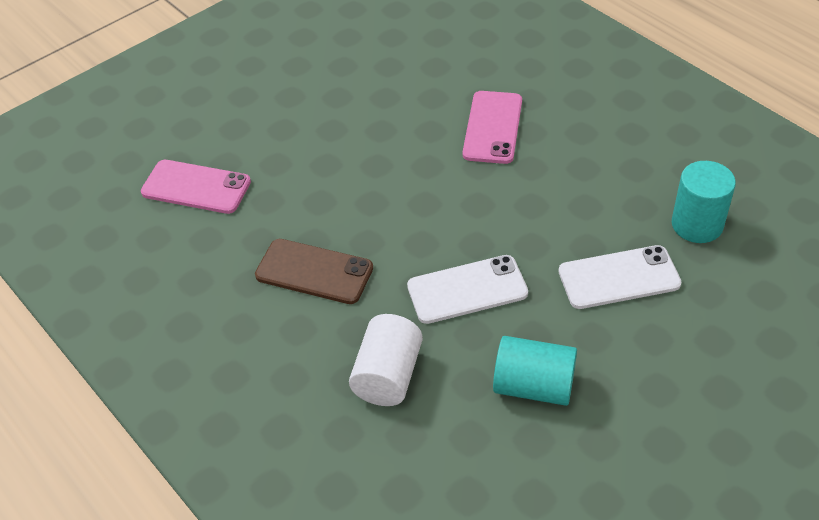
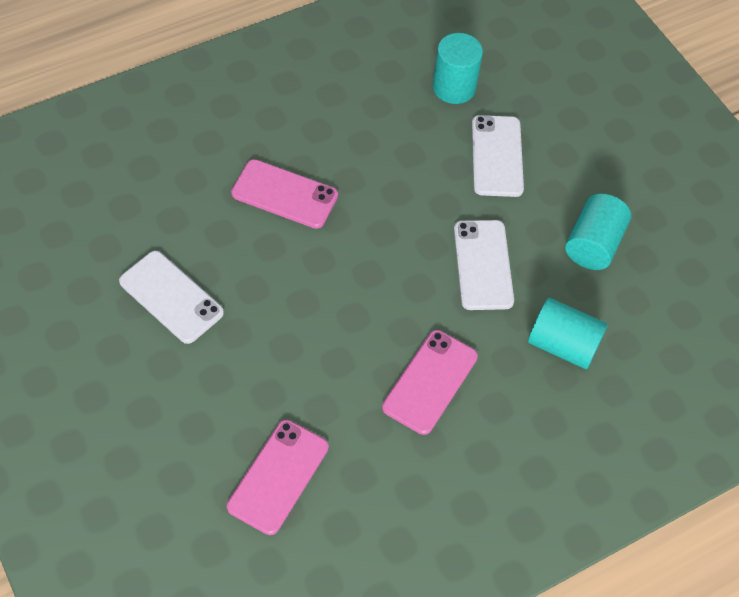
camera: 85 degrees left, 10 degrees up
brown phone [255,239,373,304] -> pink phone [382,330,478,435]
white cylinder [349,314,423,406] -> turquoise cylinder [528,298,608,369]
none -> white phone [119,251,224,344]

